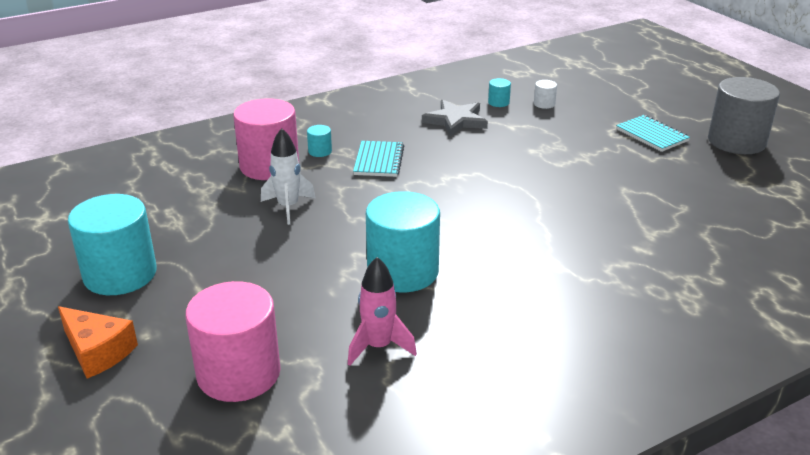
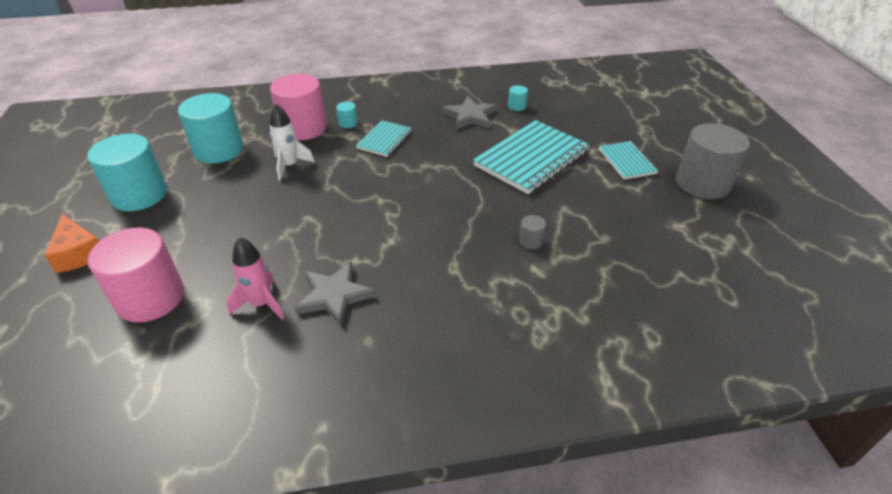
camera: 20 degrees right, 10 degrees up
turquoise cylinder [366,191,440,292] -> turquoise cylinder moved to [178,93,244,164]
white cylinder [534,80,557,109] -> none
none -> grey star [295,262,376,327]
none -> turquoise notebook [473,120,590,194]
none -> grey cylinder [519,215,546,249]

